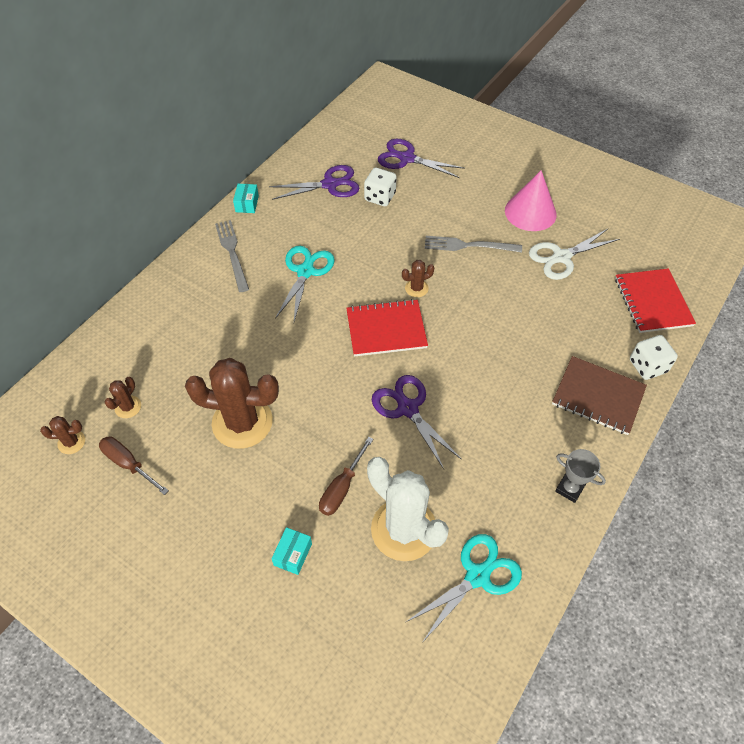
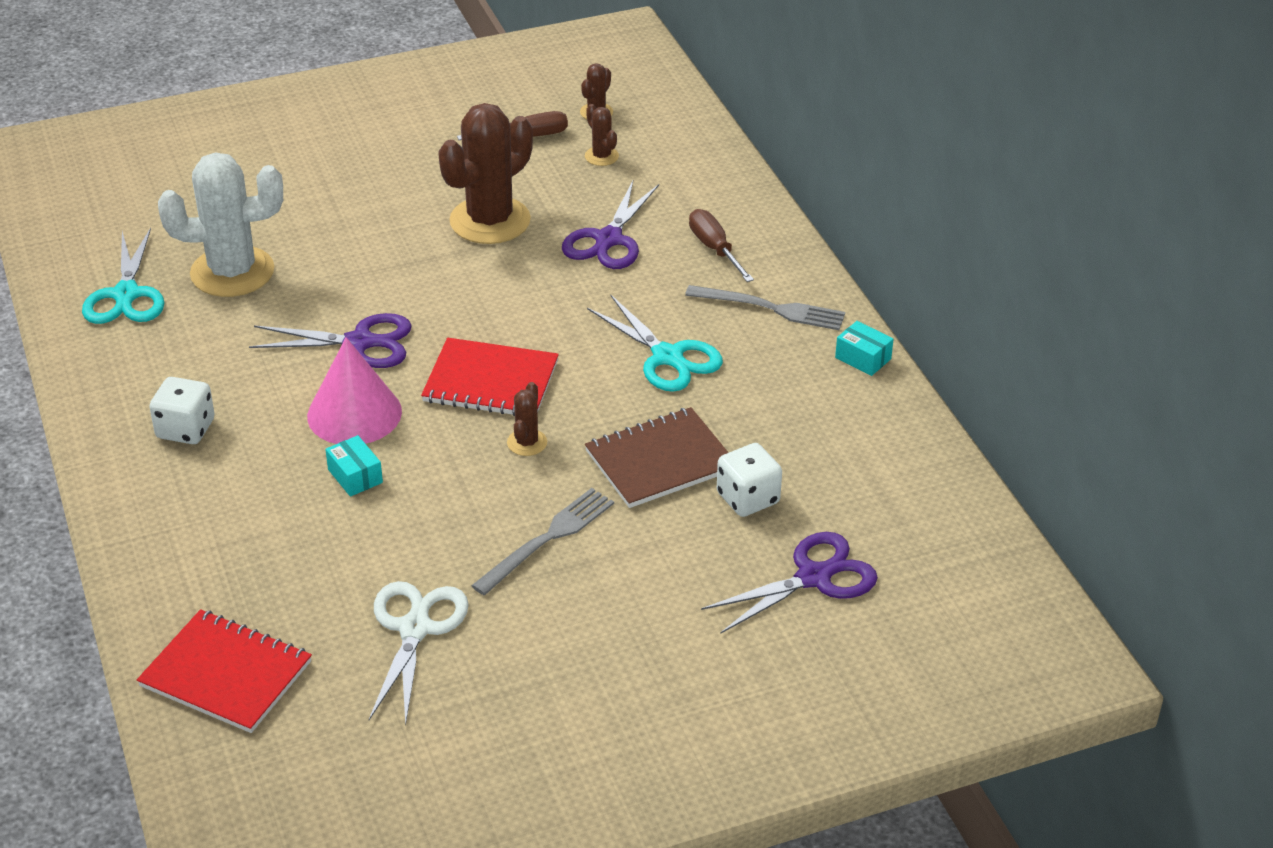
camera: 125 degrees right, 15 degrees down
purple scissors [269,165,359,200] -> purple scissors moved to [562,181,659,269]
turquoise box [271,527,312,575] -> turquoise box moved to [325,435,383,497]
brown screwdriver [319,437,373,516] -> brown screwdriver moved to [689,209,754,282]
red notebook [346,299,428,356] -> red notebook turned 75 degrees clockwise [421,338,559,416]
pink cone [505,170,557,231] -> pink cone moved to [307,337,402,444]
brown notebook [552,356,647,435] -> brown notebook moved to [585,407,729,508]
grey trophy [555,449,606,503] -> none
white dice [630,335,678,380] -> white dice moved to [150,377,215,444]

